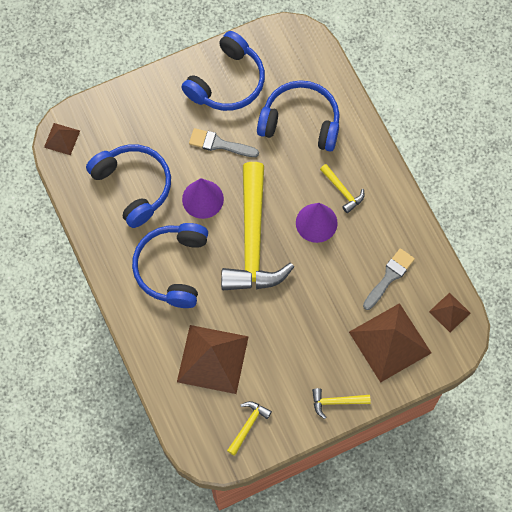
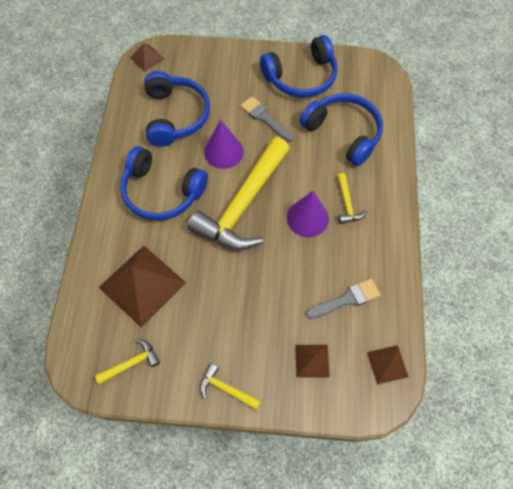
camera: 30 degrees right, 5 degrees down
blue headphones [132,223,208,308] -> blue headphones turned 105 degrees counterclockwise [120,146,208,220]
brown pyramid [349,303,431,383] -> brown pyramid [295,345,330,377], size x0.50

